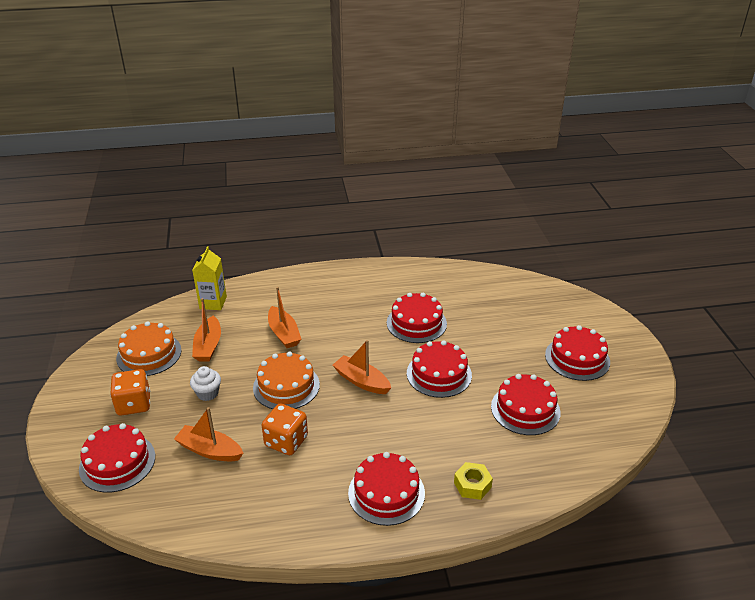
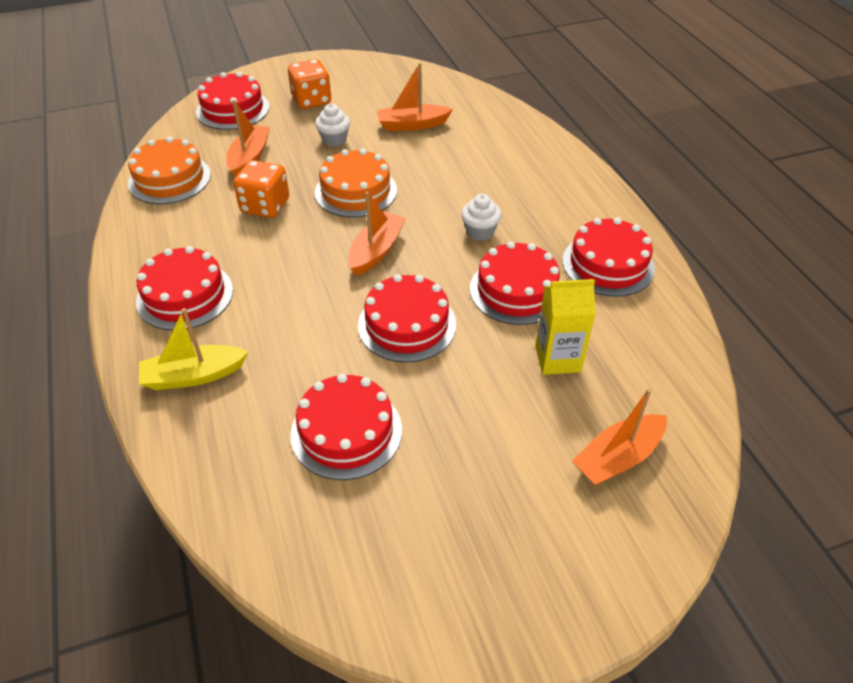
camera: 80 degrees right, 10 degrees up
orange cake [116,321,181,376] -> orange cake moved to [128,136,211,204]
yellow carton [192,246,227,310] -> yellow carton moved to [535,279,596,375]
orange boat [268,287,301,348] -> orange boat moved to [572,388,667,486]
yellow nut [454,462,493,500] -> yellow boat [139,308,248,390]
red cake [545,325,610,381] -> red cake moved to [562,217,655,297]
none -> white cupcake [461,194,502,241]

